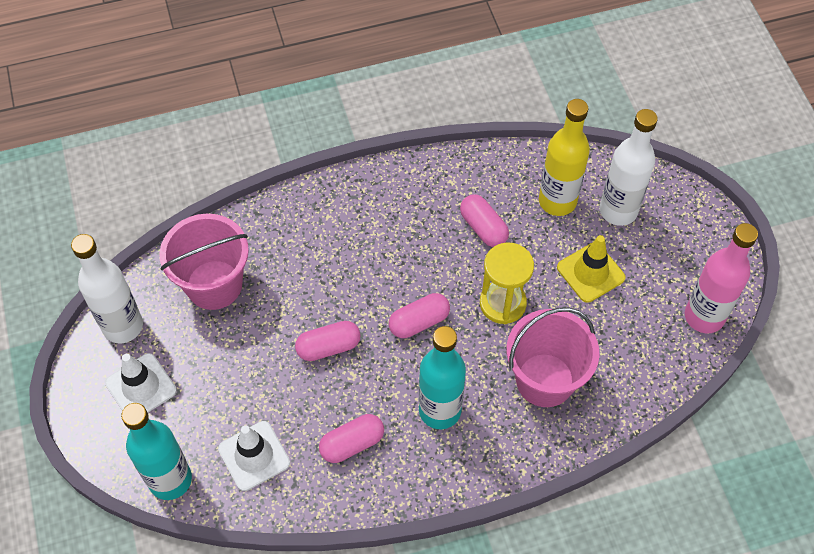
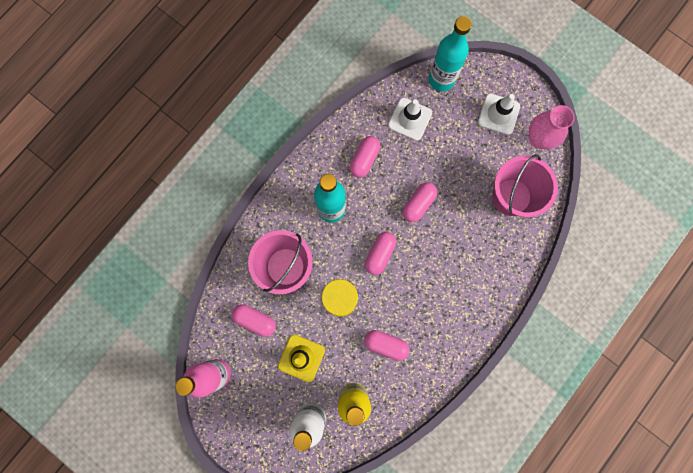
camera: 145 degrees right, 20 degrees up
white bottle [71,234,143,343] -> pink vase [529,105,575,149]
none -> pink capsule [232,304,276,337]

